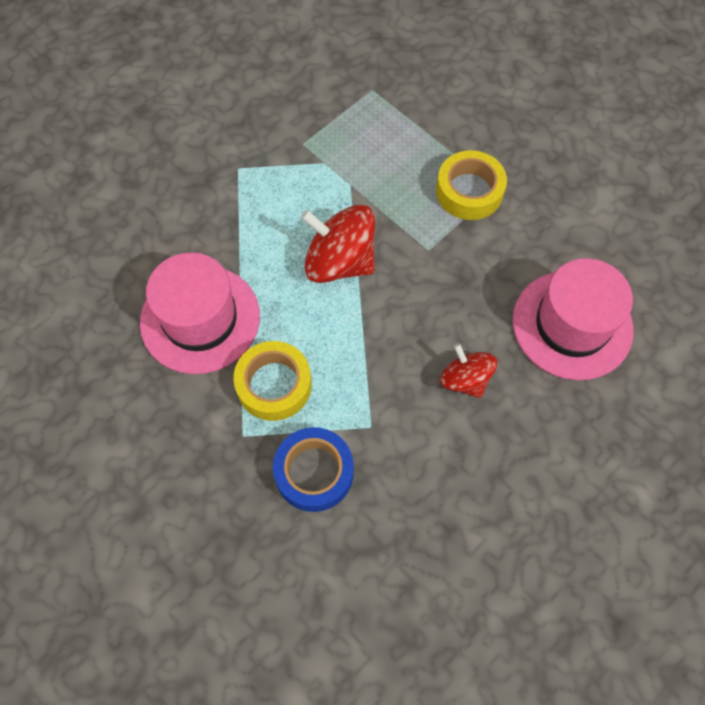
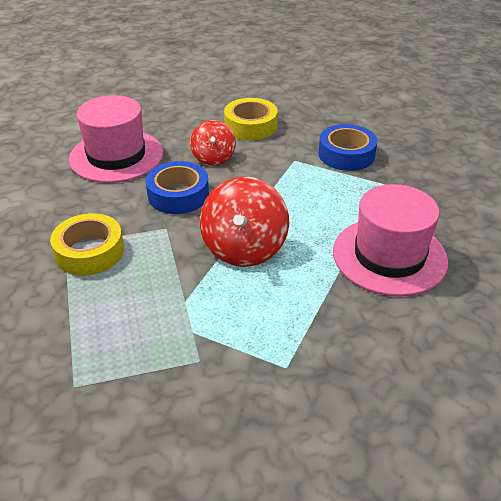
camera: 150 degrees left, 25 degrees down
yellow tape [233,341,312,421] -> yellow tape moved to [224,98,278,140]
red spinning top [301,205,375,283] -> red spinning top turned 45 degrees clockwise [200,177,289,267]
none -> blue tape [146,161,209,214]

